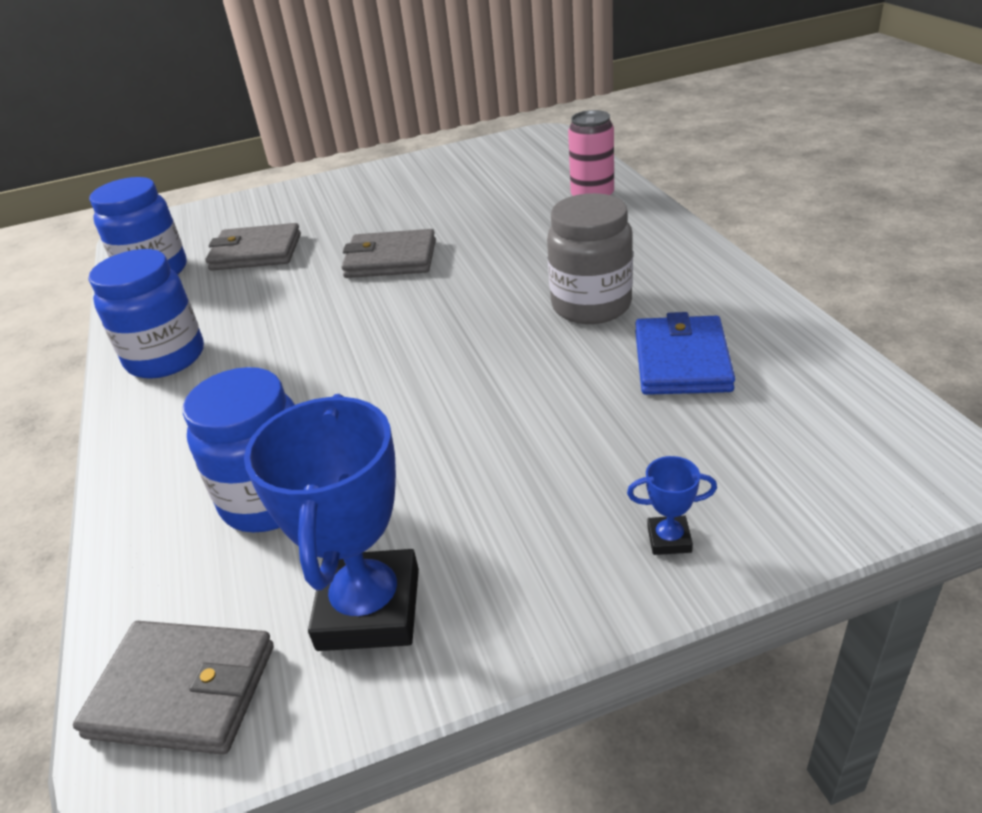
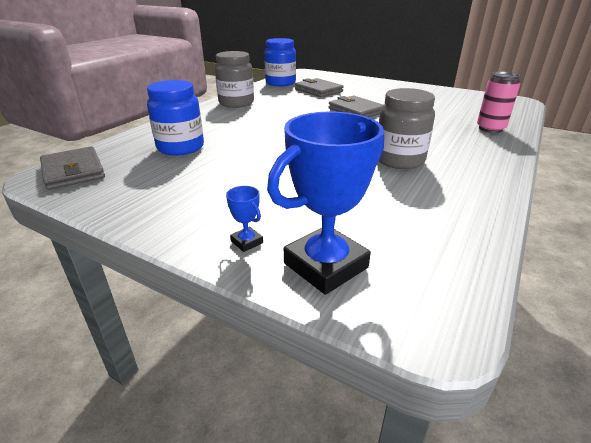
camera: 45 degrees right, 5 degrees down
blue jar [89,249,204,379] -> grey jar [215,51,254,108]
blue trophy [244,394,419,651] -> blue trophy moved to [267,111,384,295]
blue wallet [635,312,735,395] -> none

